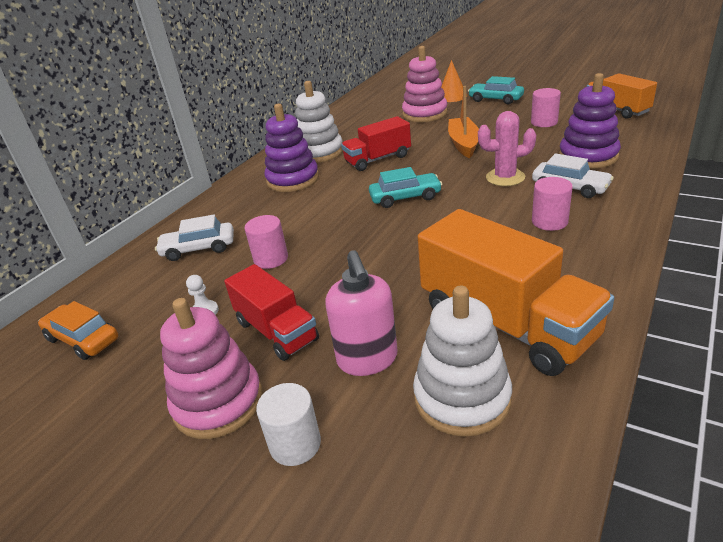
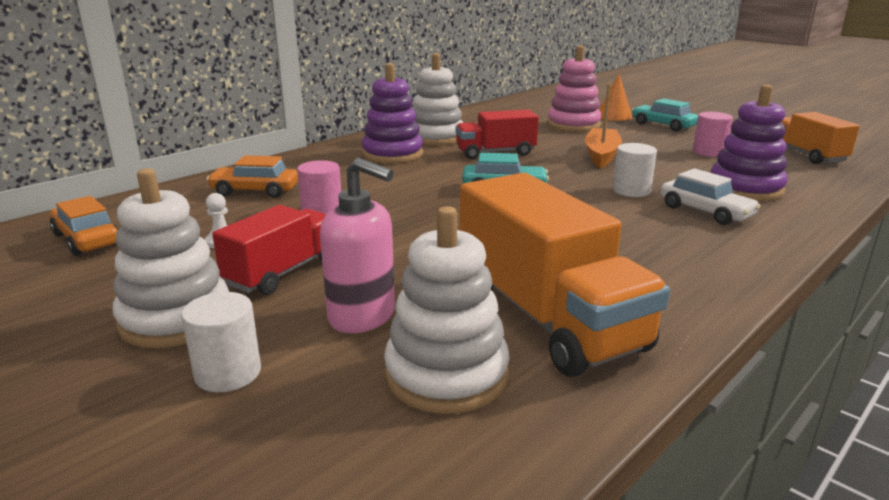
camera: 10 degrees right, 10 degrees down
white car [155,214,234,261] -> orange car [207,155,298,198]
pink stacking toy [160,298,262,439] -> white stacking toy [113,168,229,348]
red truck [224,264,319,361] -> red truck turned 120 degrees counterclockwise [212,205,326,295]
pink soap dispenser [325,250,398,376] -> pink soap dispenser turned 60 degrees counterclockwise [320,158,395,333]
pink cactus [478,111,536,186] -> white cylinder [613,143,657,197]
pink cylinder [532,177,573,231] -> none

